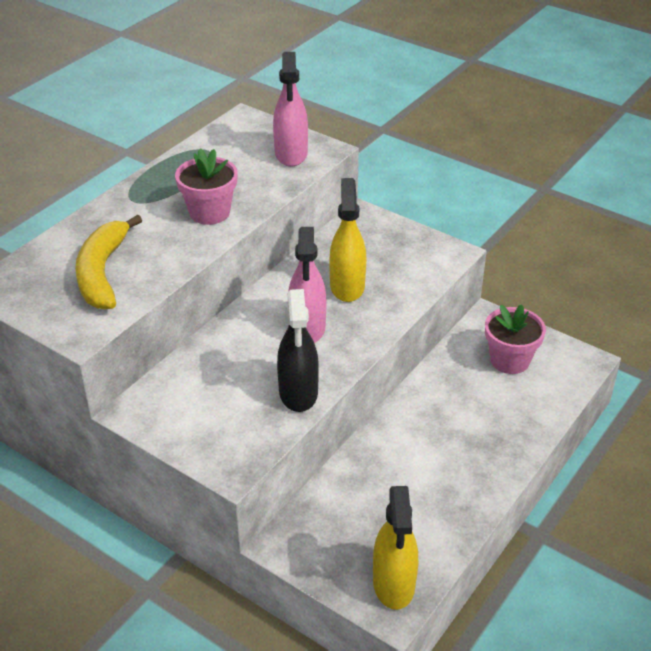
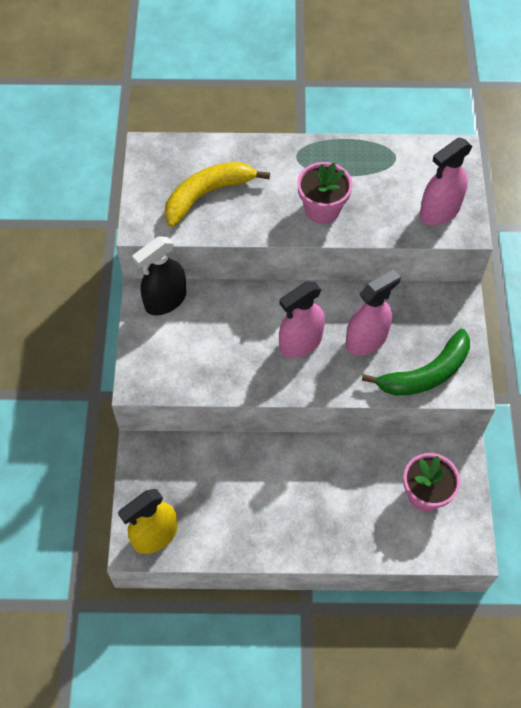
camera: 55 degrees right, 20 degrees up
black spray bottle [277,289,319,412] -> black spray bottle moved to [132,236,186,316]
yellow spray bottle [329,178,366,302] -> pink spray bottle [345,269,401,356]
none -> green banana [362,329,470,396]

